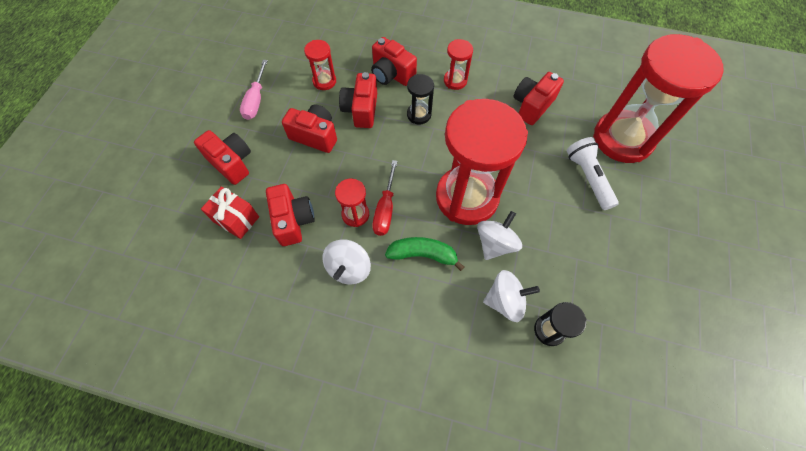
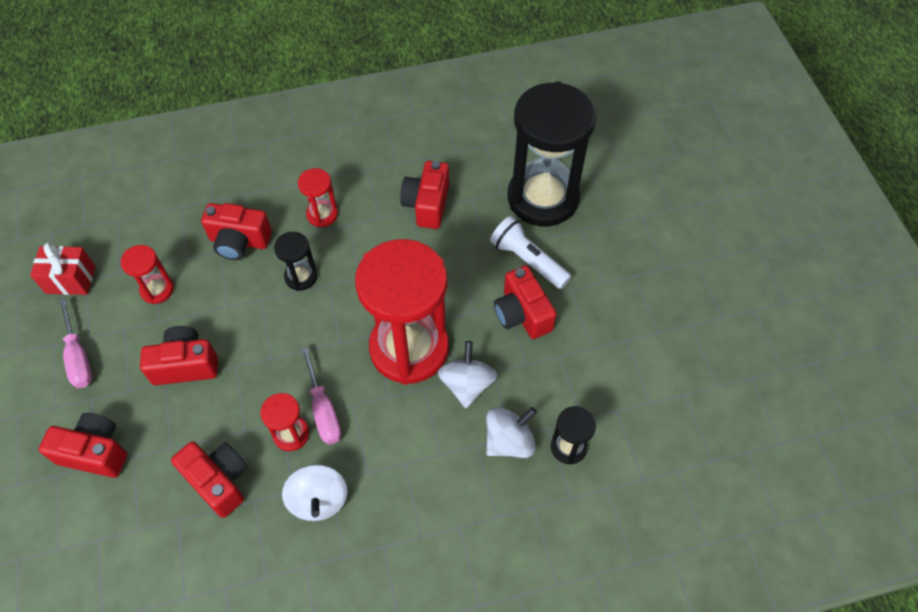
camera: 30 degrees left, 5 degrees down
red gift [201,187,259,239] -> red gift moved to [30,242,96,295]
red camera [339,72,377,128] -> red camera moved to [494,265,557,339]
red screwdriver [372,160,397,236] -> pink screwdriver [301,346,341,444]
green banana [385,237,464,271] -> none
red hourglass [593,34,724,163] -> black hourglass [508,81,596,226]

